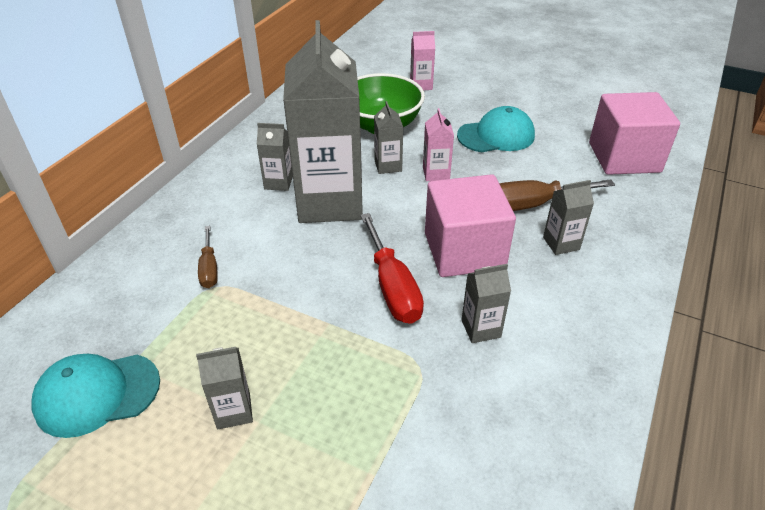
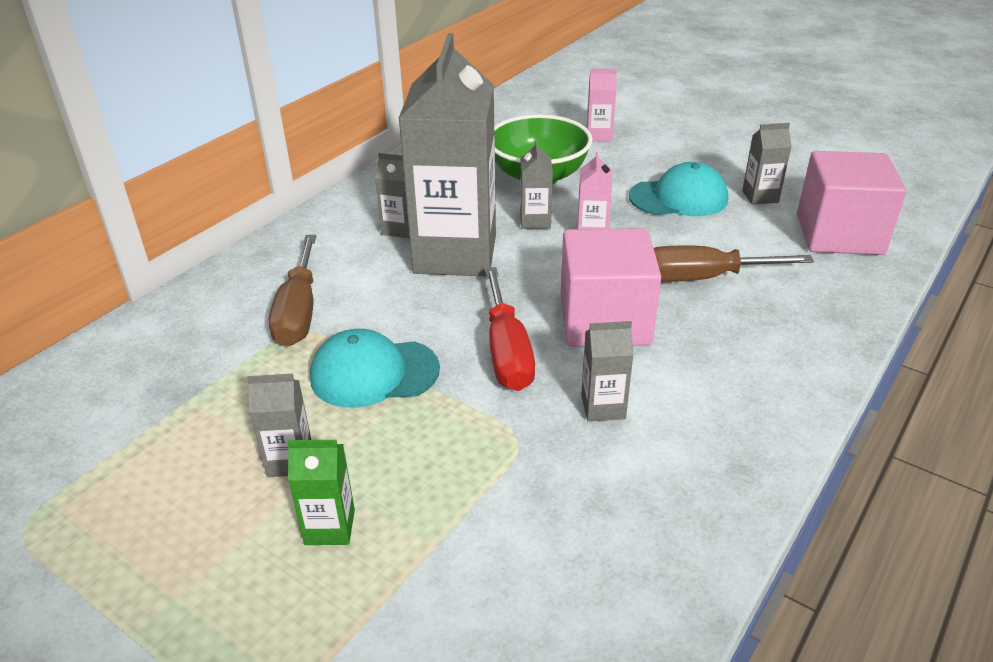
camera: 10 degrees right, 5 degrees down
turquoise cap [31,354,160,438] -> turquoise cap moved to [310,329,440,408]
brown screwdriver [198,226,218,288] -> brown screwdriver [269,235,316,346], size x1.73
grey carton [543,180,594,255] -> grey carton moved to [742,123,792,205]
none -> green carton [287,440,355,545]

